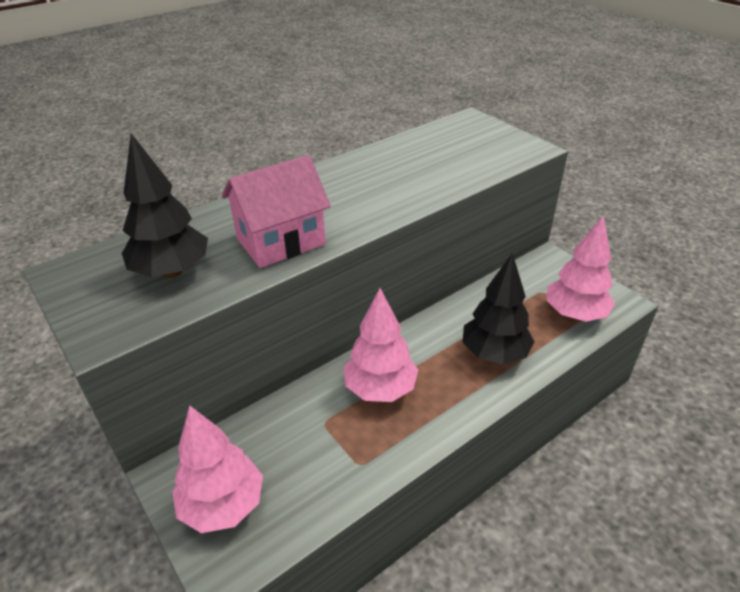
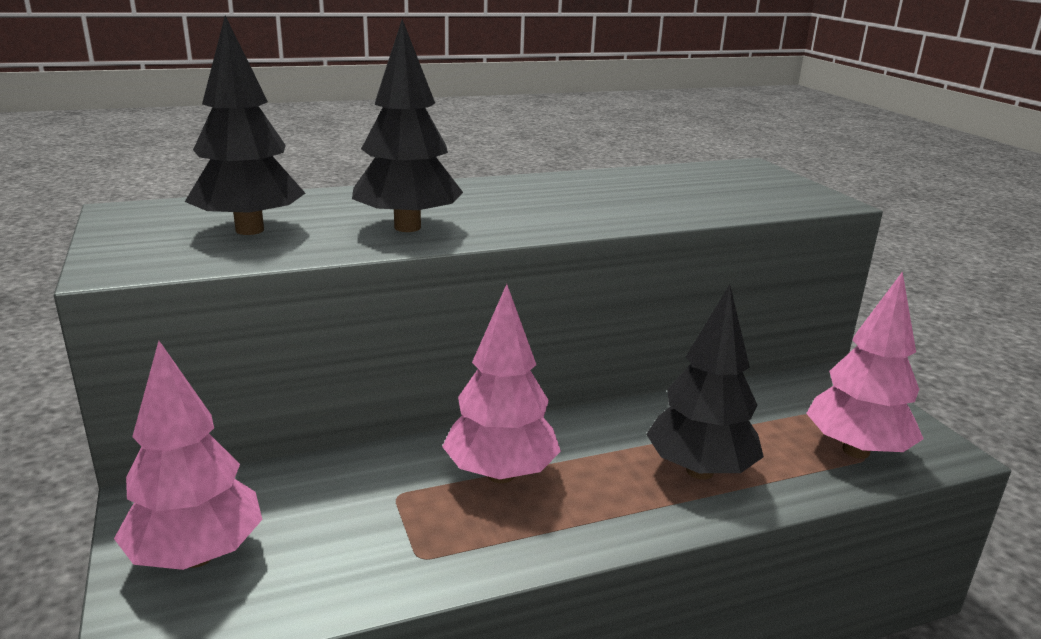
camera: 15 degrees right, 15 degrees down
pink house [222,155,331,268] -> black tree [352,19,463,232]

